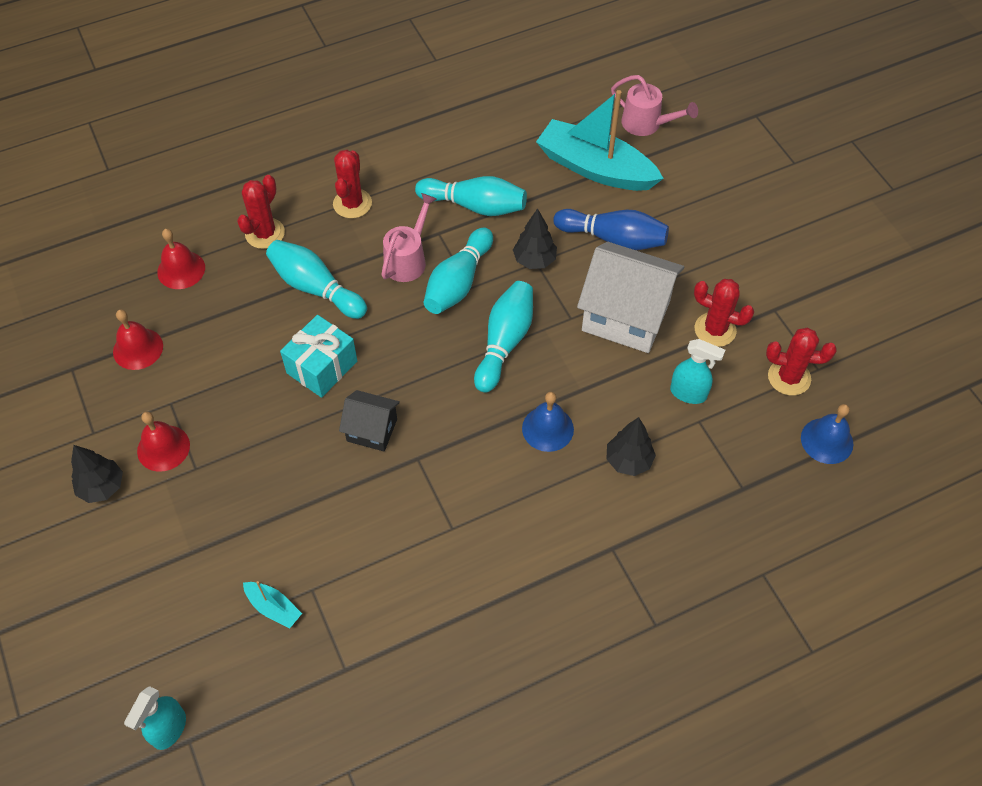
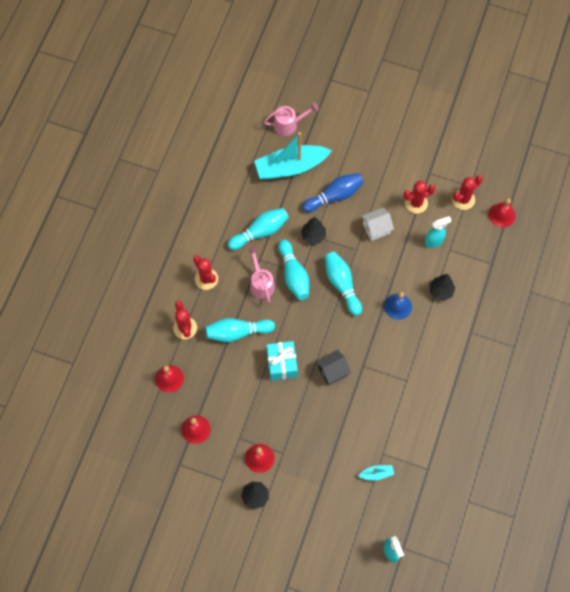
camera: 45 degrees left, 10 degrees up
white house [577,242,684,353] -> white house [361,208,394,241], size x0.54
blue bell [801,404,853,464] -> red bell [488,198,516,228]

